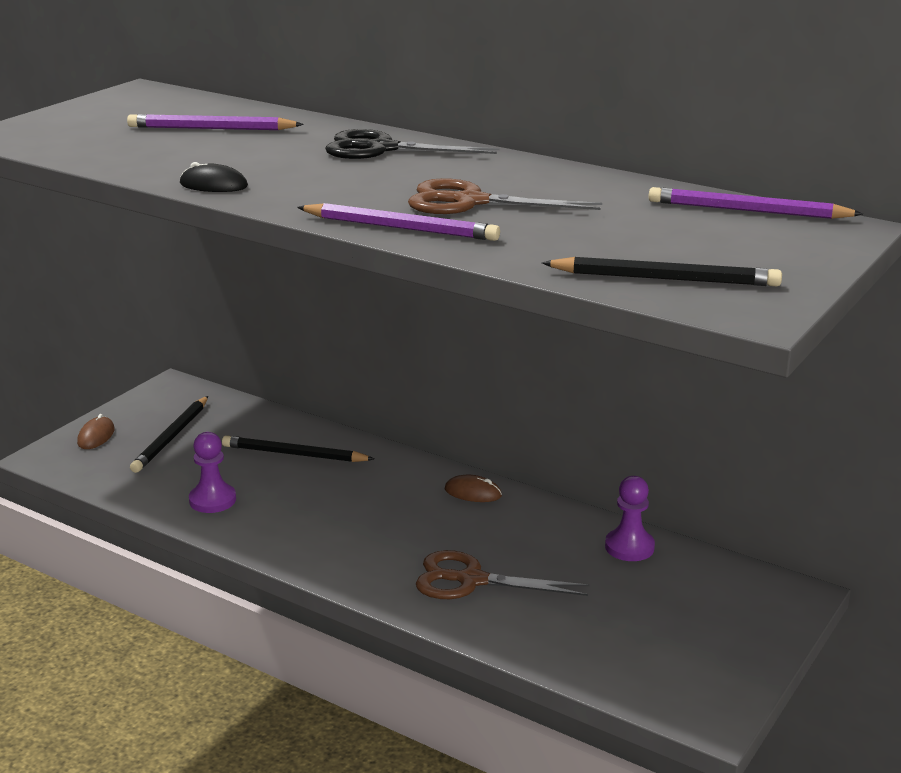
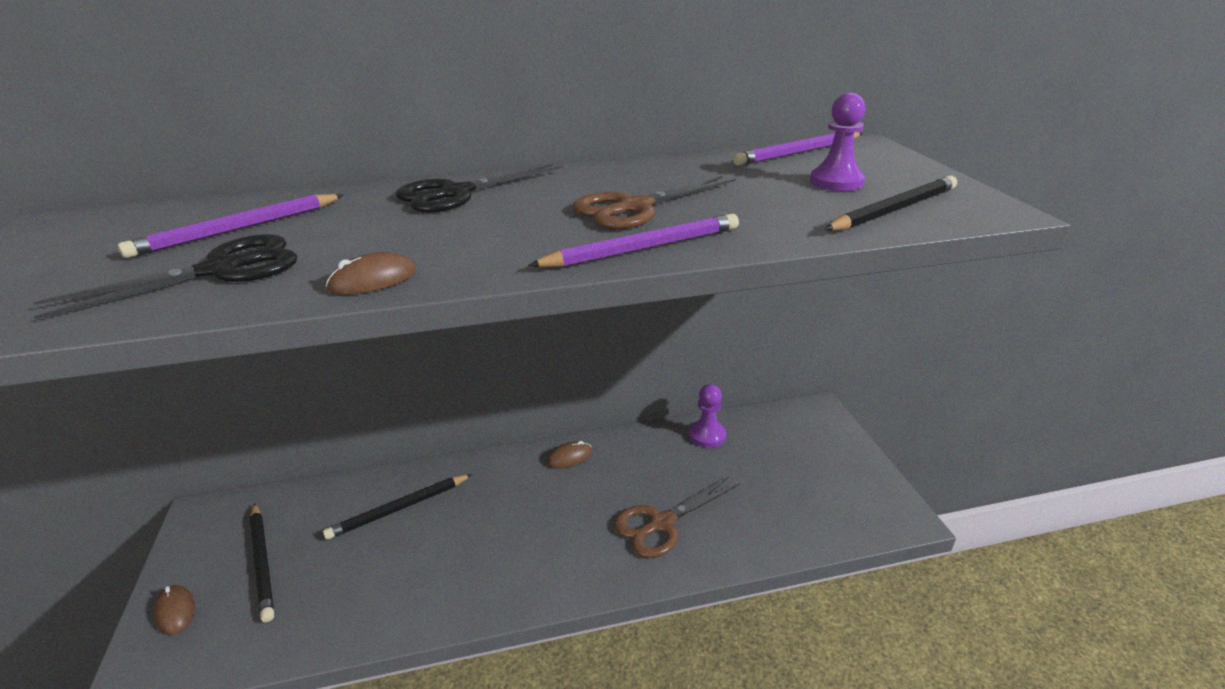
camera: 45 degrees left, 5 degrees up
black mouse [180,162,248,192] -> brown mouse [326,252,416,295]
purple pawn [189,432,236,513] -> purple pawn moved to [810,93,866,191]
none -> black scissors [33,234,297,319]

